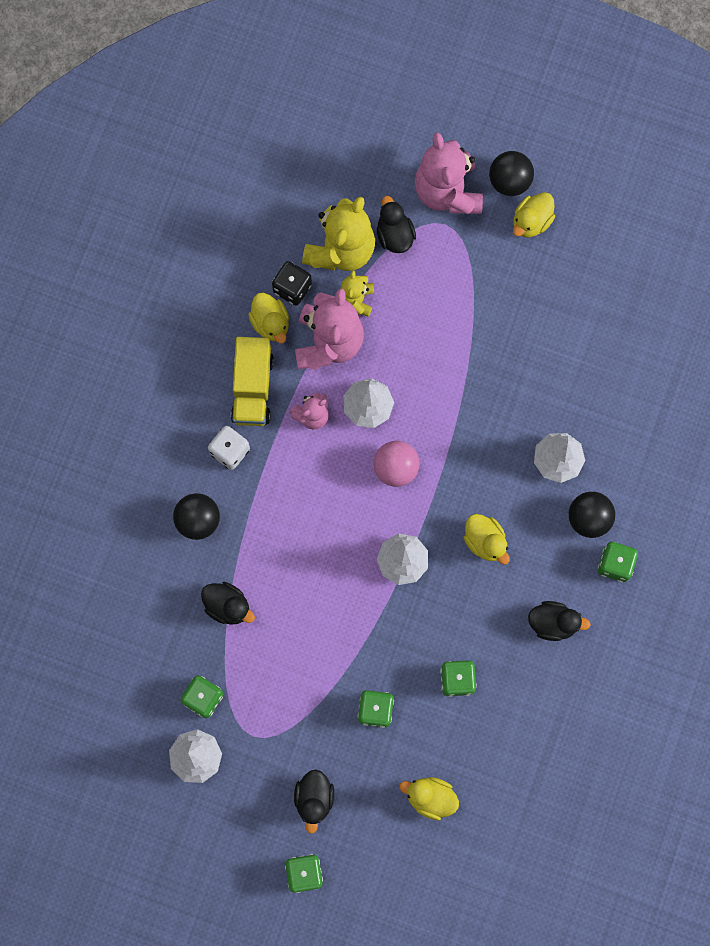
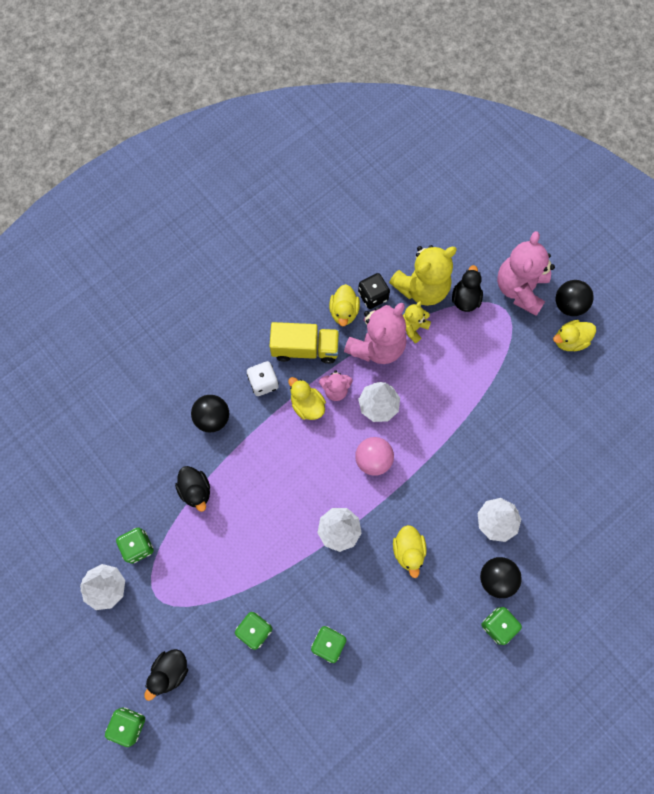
camera: 30 degrees right, 5 degrees down
yellow truck [231,337,274,426] -> yellow truck turned 120 degrees counterclockwise [269,322,339,364]
yellow duck [399,777,459,820] -> yellow duck moved to [288,377,326,420]
black duck [528,601,591,641] -> none

